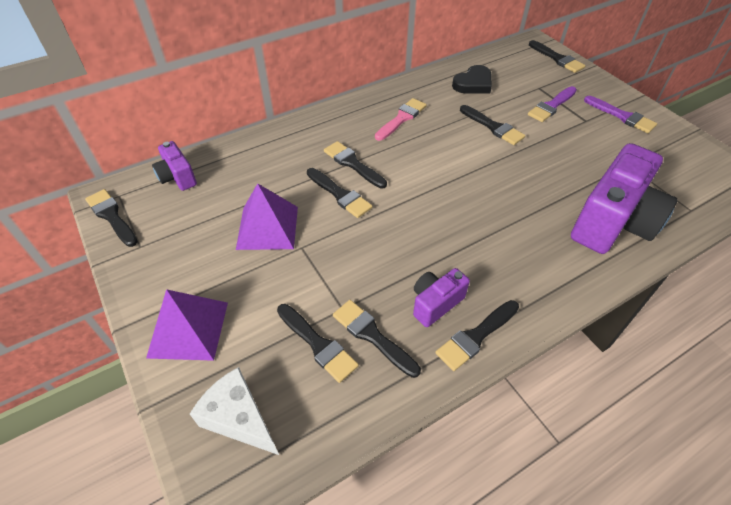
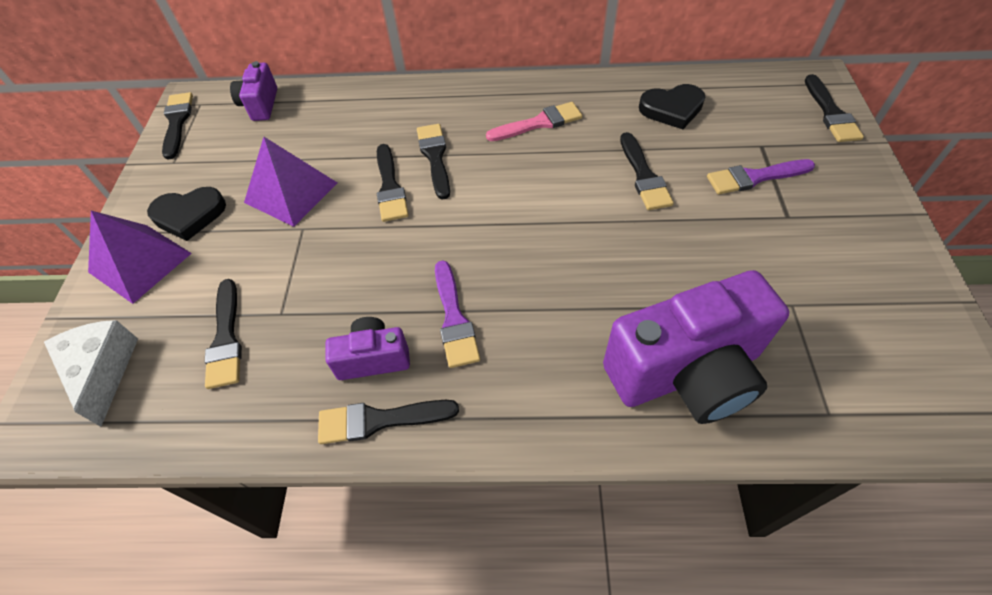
camera: 35 degrees right, 5 degrees up
black brush [333,300,421,378] -> none
purple brush [584,96,657,133] -> purple brush moved to [435,260,480,368]
none -> black heart [147,187,226,241]

